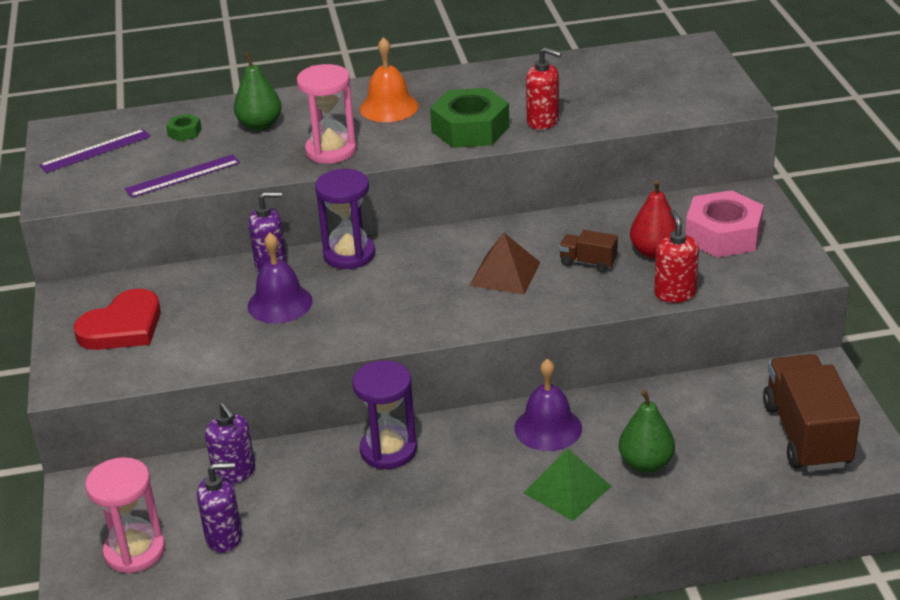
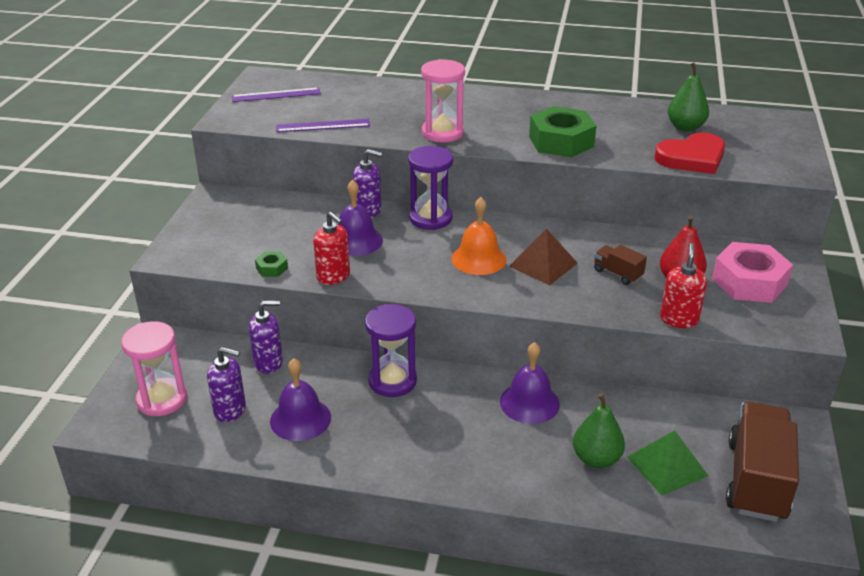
camera: 20 degrees right, 0 degrees up
red heart [74,288,161,350] -> red heart moved to [655,132,725,174]
green nut [166,114,202,141] -> green nut moved to [255,251,288,277]
purple soap dispenser [205,402,255,484] -> purple soap dispenser turned 90 degrees counterclockwise [249,301,283,374]
green pear [234,52,282,131] -> green pear moved to [668,62,709,132]
orange bell [360,37,419,122] -> orange bell moved to [451,197,507,275]
green pyramid [524,448,612,521] -> green pyramid moved to [627,430,708,496]
red soap dispenser [526,47,562,130] -> red soap dispenser moved to [313,212,350,285]
none -> purple bell [270,358,331,441]

